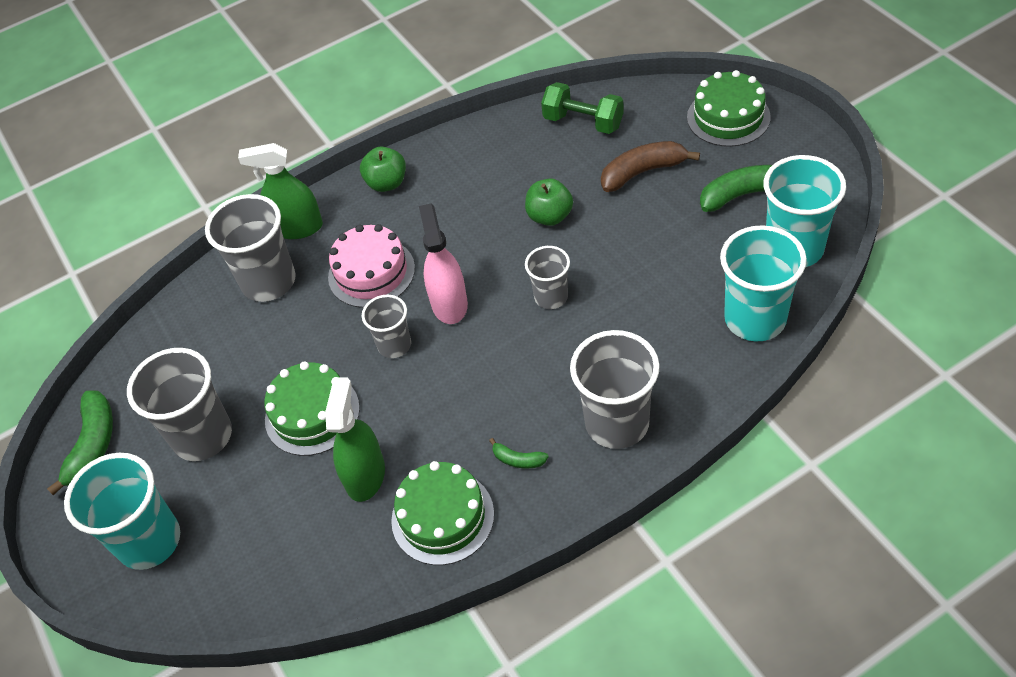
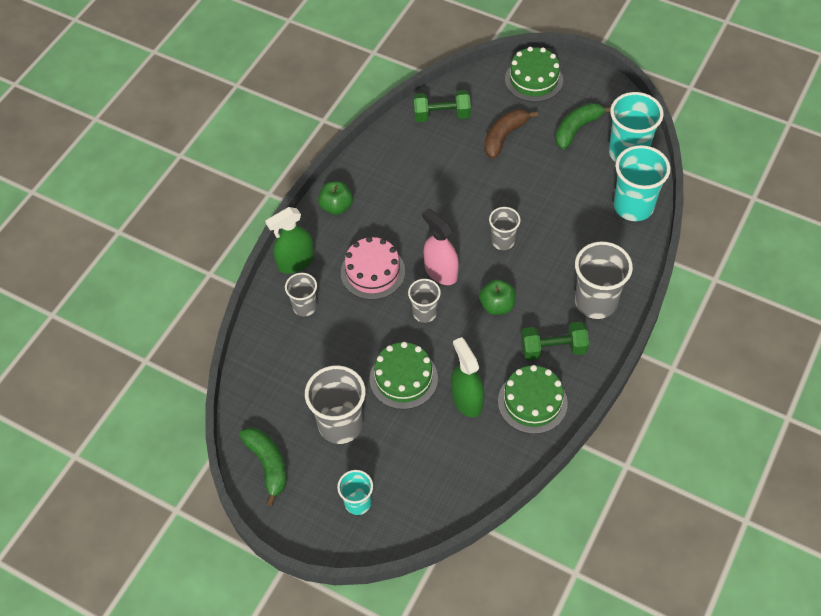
camera: 35 degrees left, 5 degrees up
turquoise cup [64,453,180,570] -> turquoise cup [337,470,373,515], size x0.58
grey cup [205,194,296,302] -> grey cup [285,273,317,316], size x0.58
green banana [489,438,548,469] -> green dumbbell [521,322,589,361]
green apple [525,178,573,226] -> green apple moved to [479,279,516,315]

